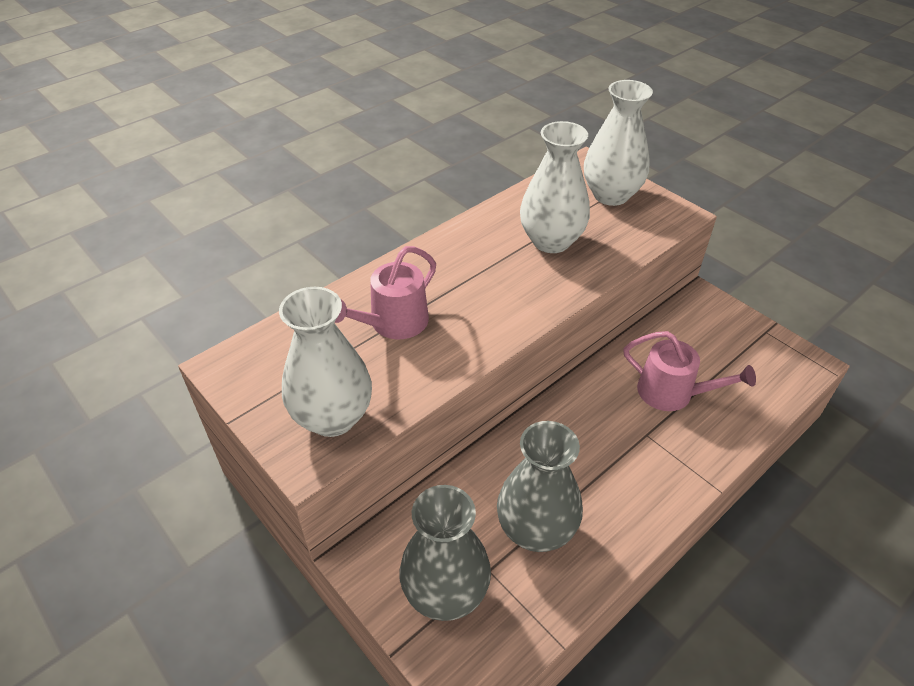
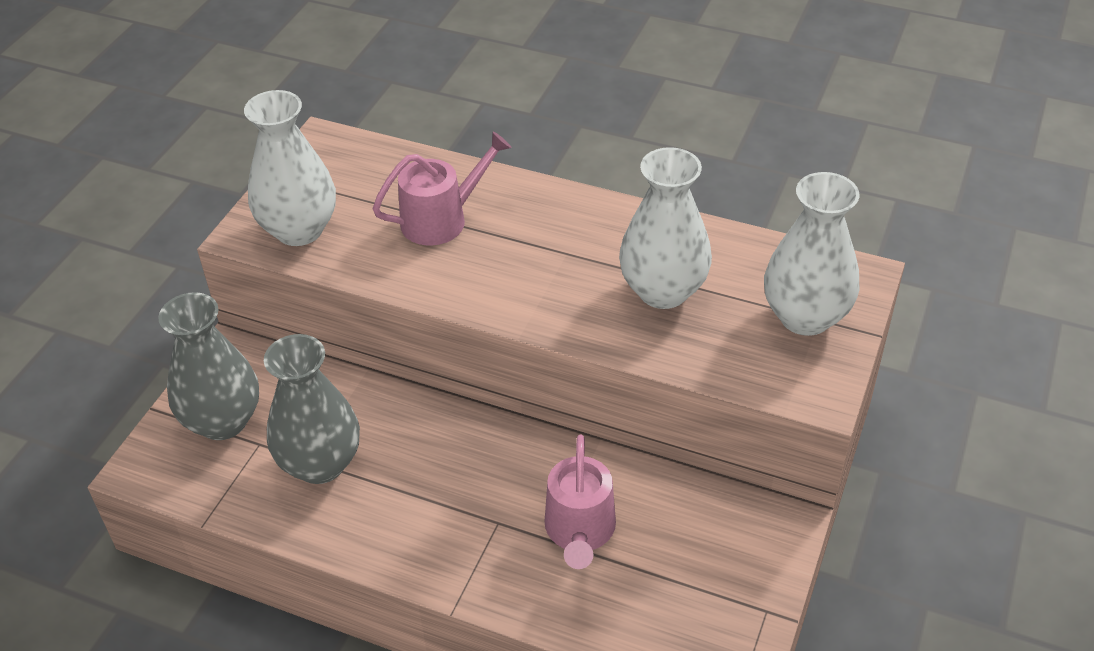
camera: 65 degrees right, 0 degrees up
pink watering can [334,246,436,339] -> pink watering can turned 135 degrees clockwise [372,131,512,245]

